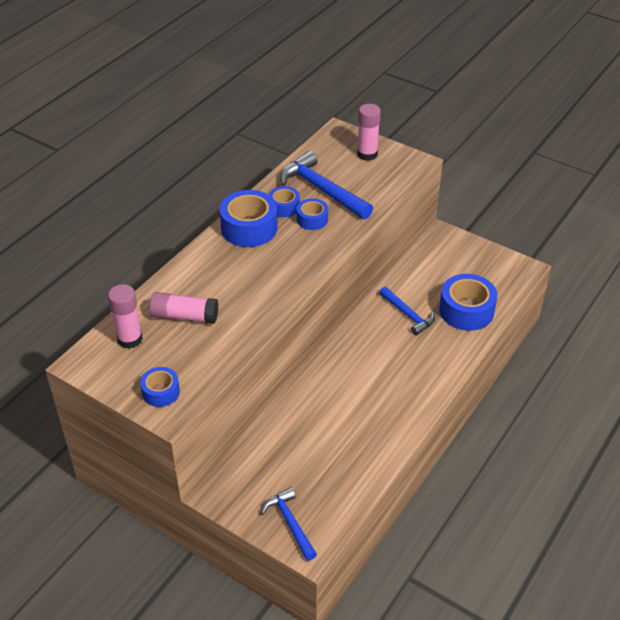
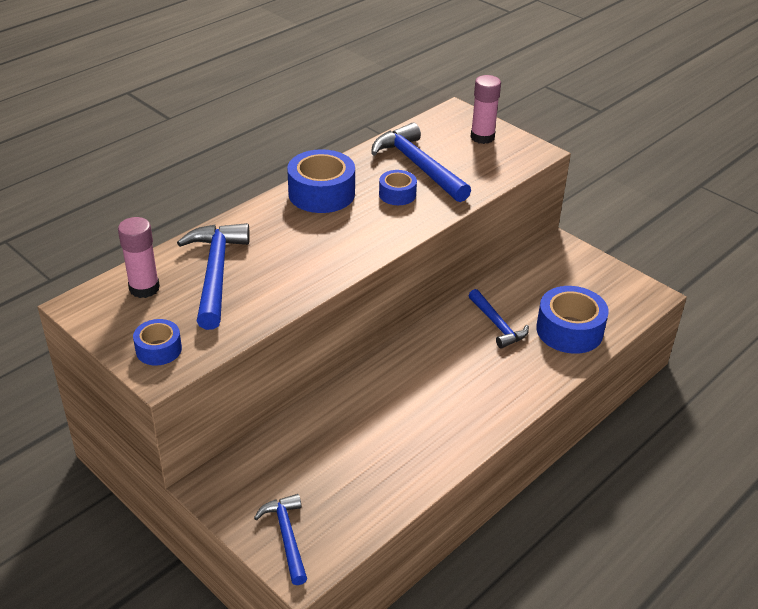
camera: 10 degrees right, 5 degrees down
pink glue stick [150,292,218,324] -> blue hammer [177,223,250,330]
blue tape [269,186,300,217] -> none

